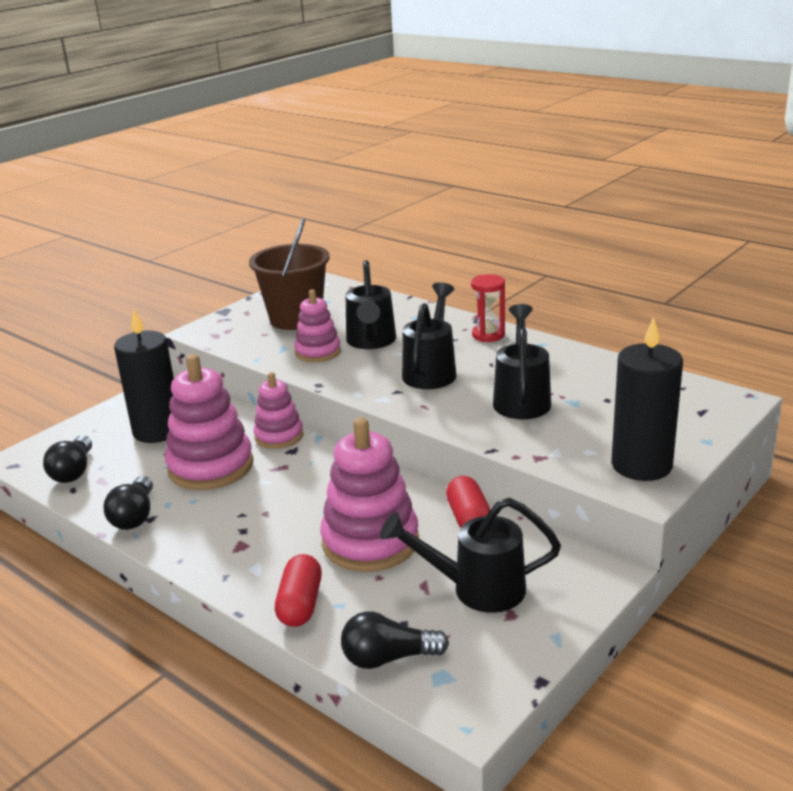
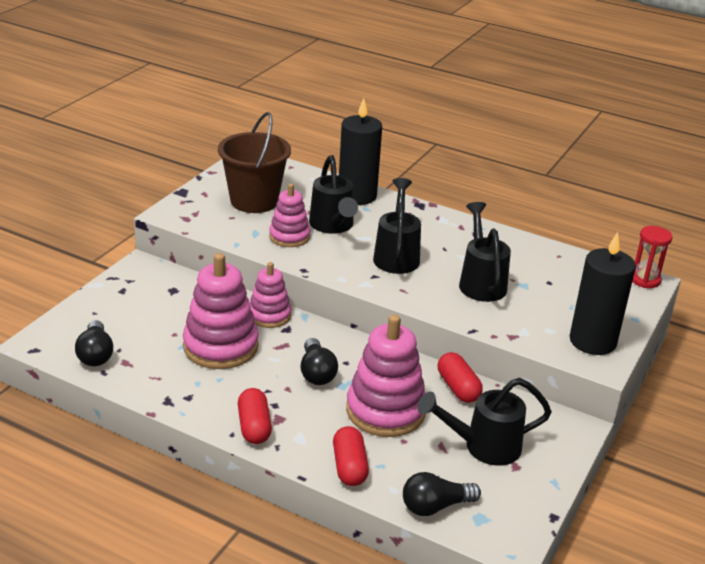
camera: 15 degrees left, 5 degrees up
black light bulb [104,476,153,530] -> black light bulb moved to [300,338,338,385]
black candle [114,309,174,443] -> black candle moved to [339,98,382,205]
red hourglass [471,274,505,342] -> red hourglass moved to [632,226,673,288]
none -> red capsule [238,388,272,444]

